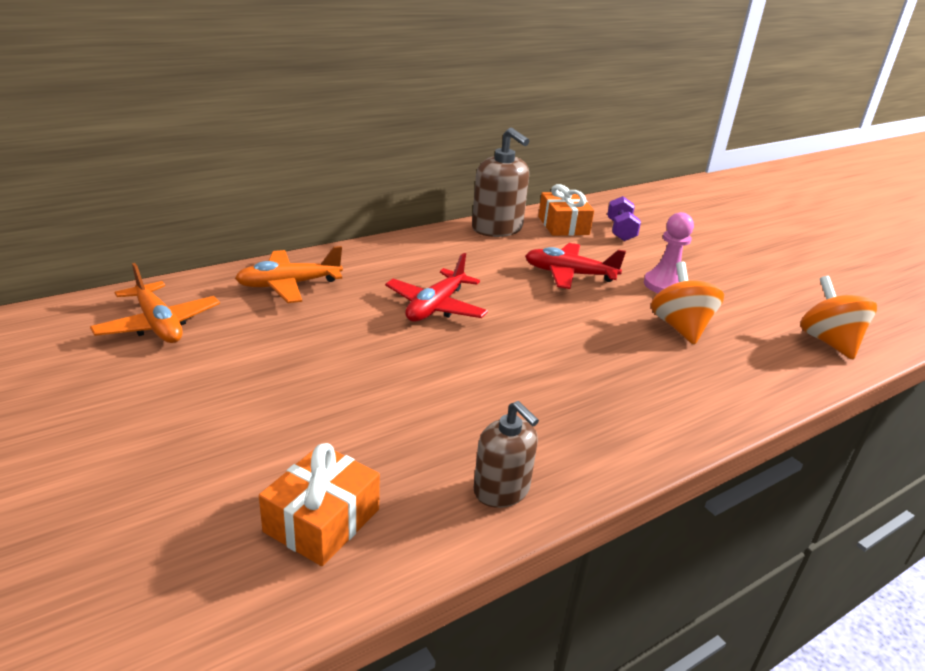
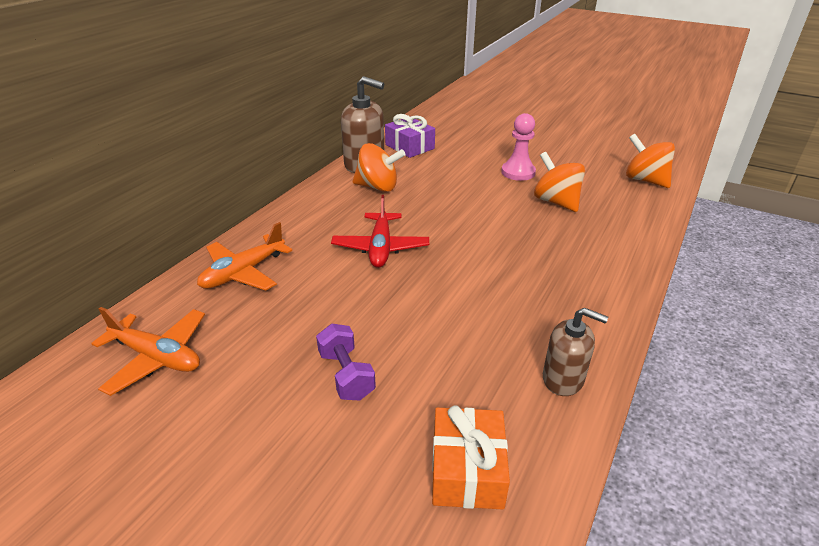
camera: 25 degrees left, 5 degrees up
red plane [525,243,626,289] -> none
orange gift [538,184,594,236] -> purple gift [385,114,435,158]
purple dumbbell [607,196,641,241] -> purple dumbbell moved to [316,324,376,401]
none -> orange spinning top [352,143,405,192]

